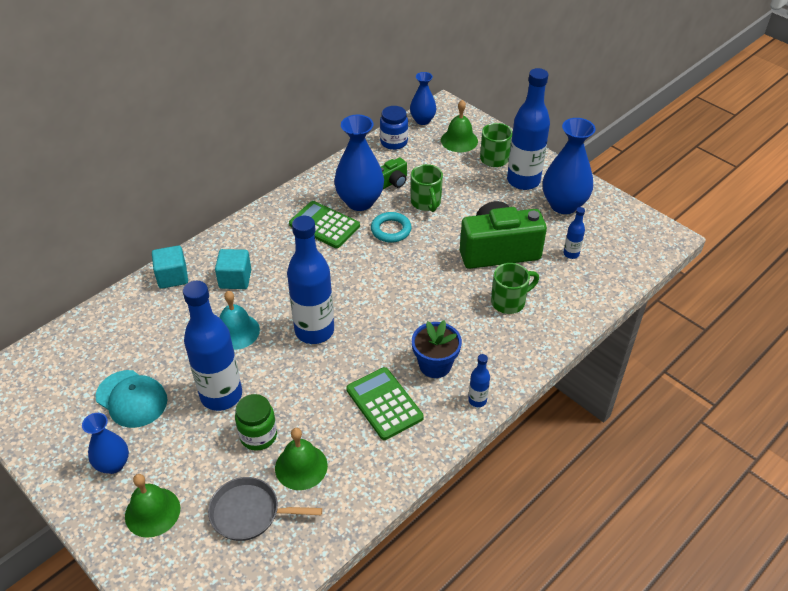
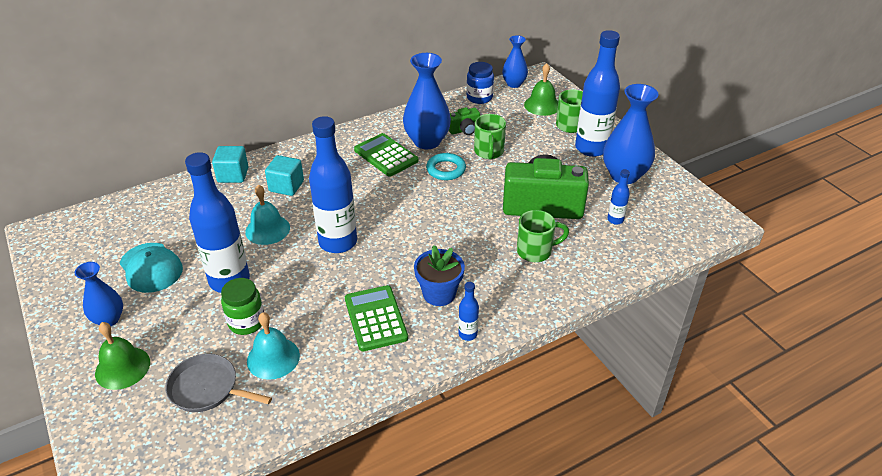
camera: 15 degrees right, 5 degrees down
green bell [275,428,328,490] -> turquoise bell [247,312,300,380]

